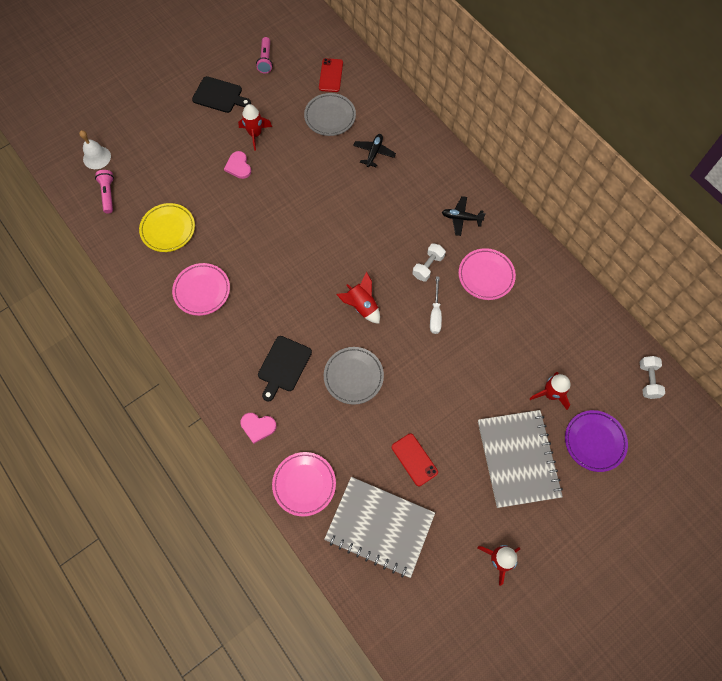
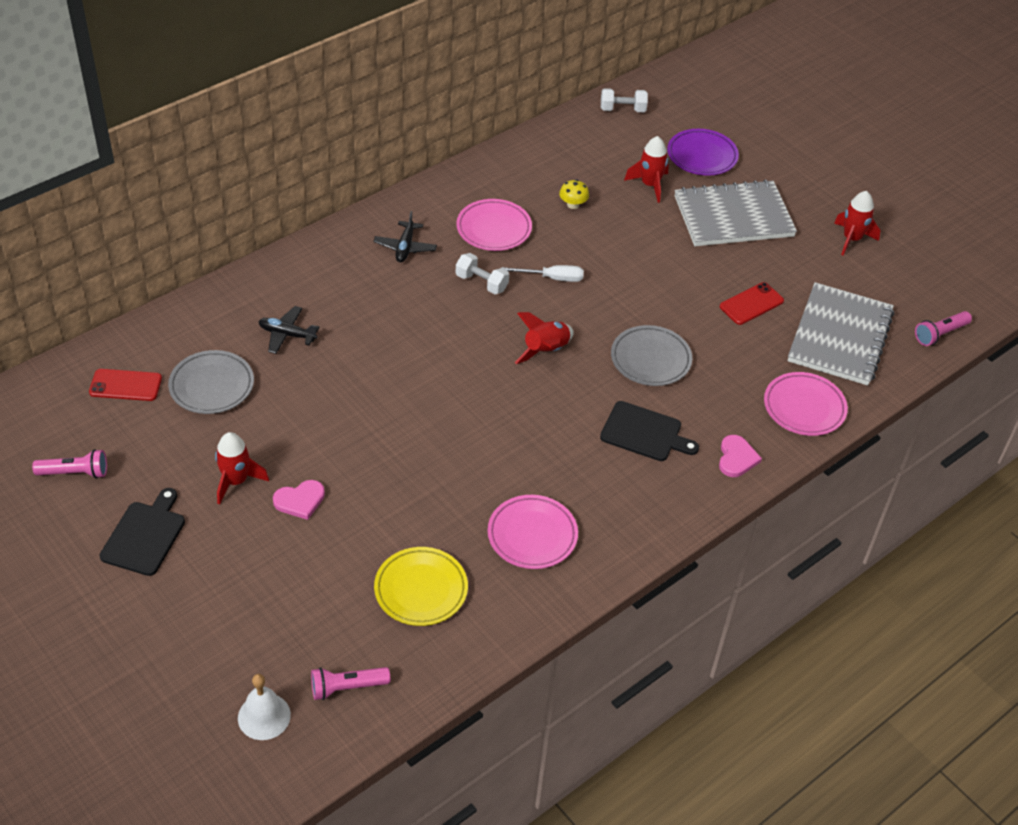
camera: 95 degrees left, 20 degrees down
none -> yellow mushroom [559,179,589,209]
none -> pink flashlight [915,311,972,346]

